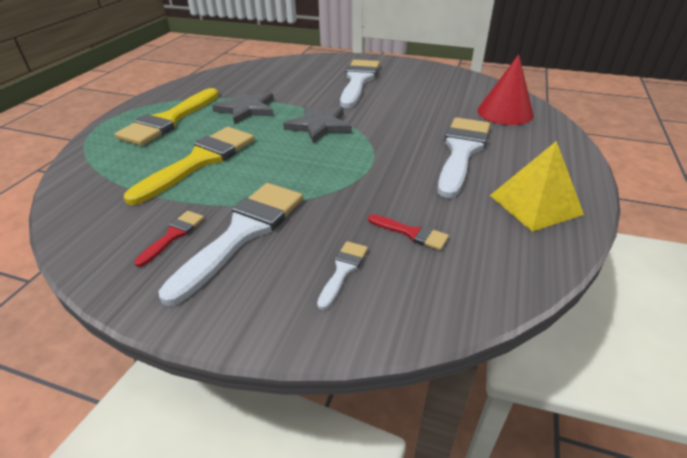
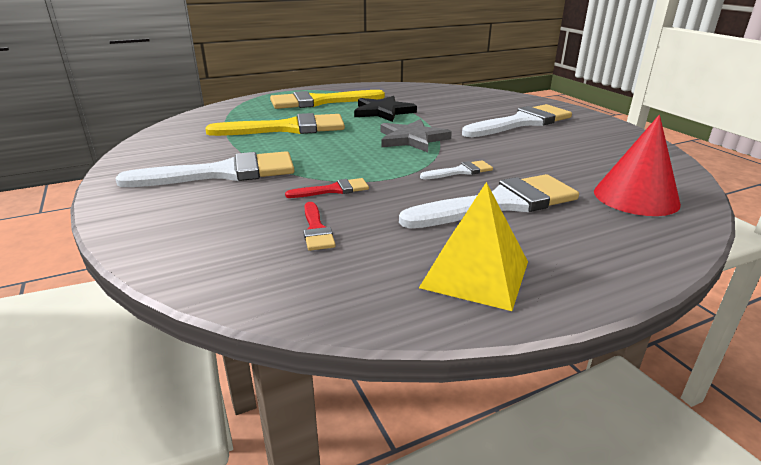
camera: 45 degrees right, 10 degrees down
red brush [134,211,204,267] -> red brush moved to [285,178,369,198]
grey star [212,91,274,125] -> black star [354,96,417,122]
white brush [317,241,368,310] -> white brush moved to [420,160,493,179]

